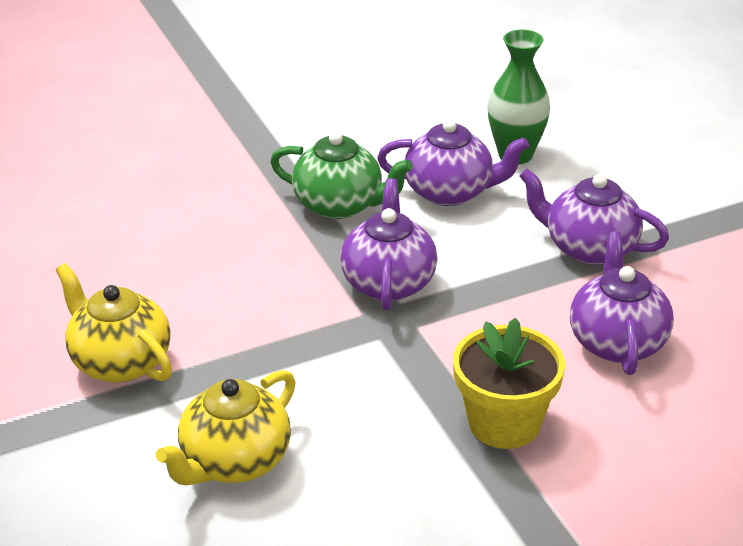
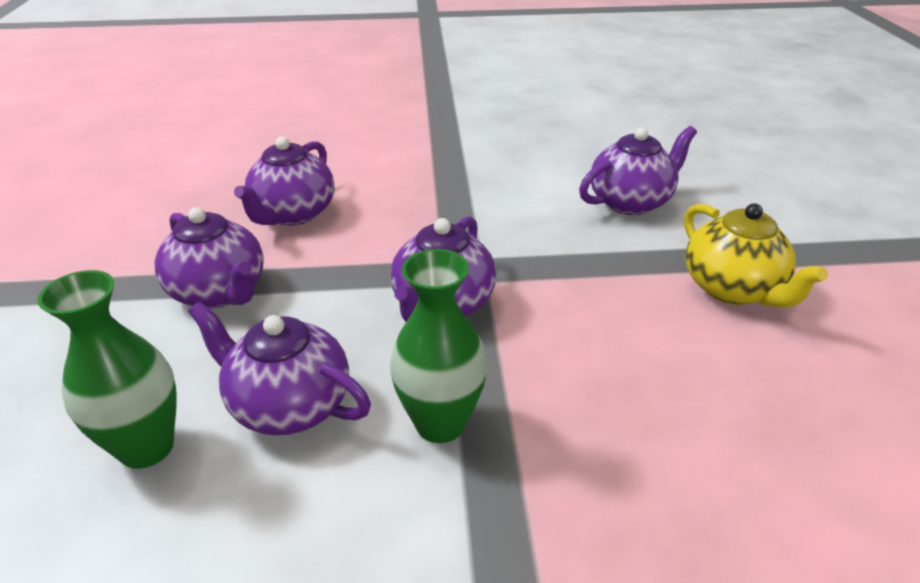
camera: 160 degrees left, 0 degrees up
yellow teapot [156,370,296,485] -> purple teapot [579,126,697,215]
green teapot [270,131,413,219] -> green vase [390,249,487,443]
yellow flower pot [453,318,565,449] -> none

